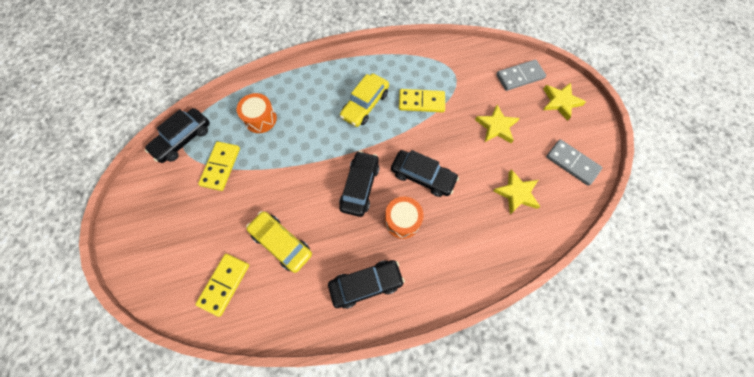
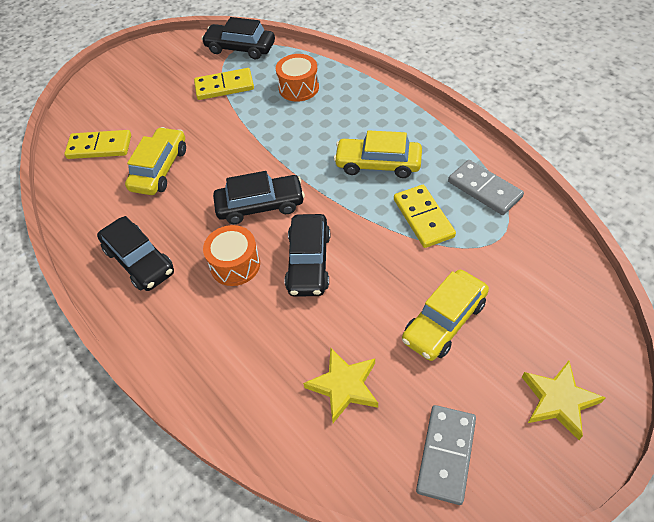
camera: 70 degrees right, 15 degrees down
yellow star [475,105,520,143] -> yellow car [402,270,489,361]
grey domino [496,59,546,91] -> grey domino moved to [448,160,524,215]

